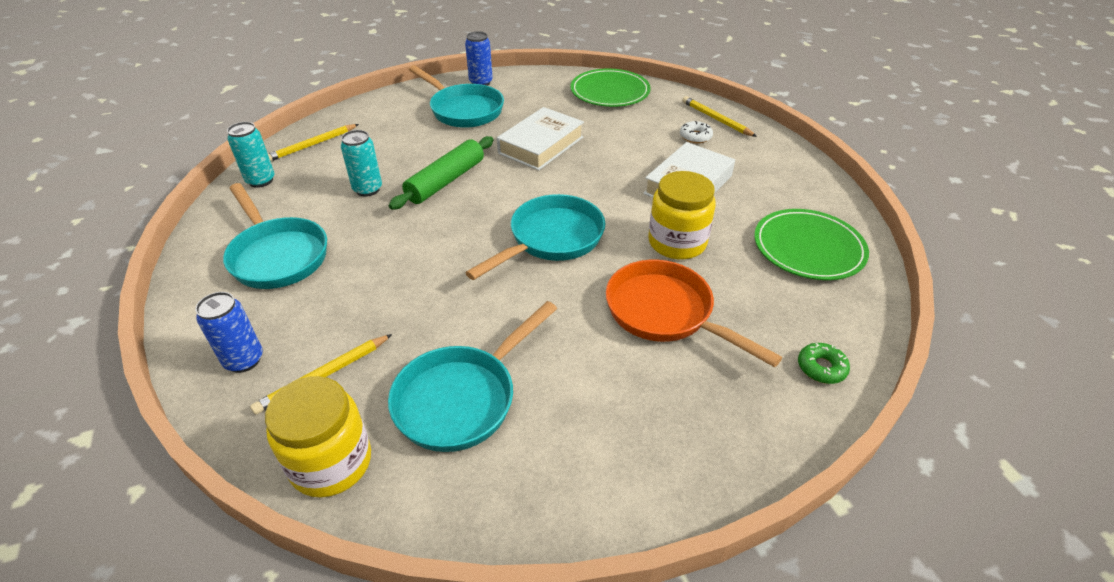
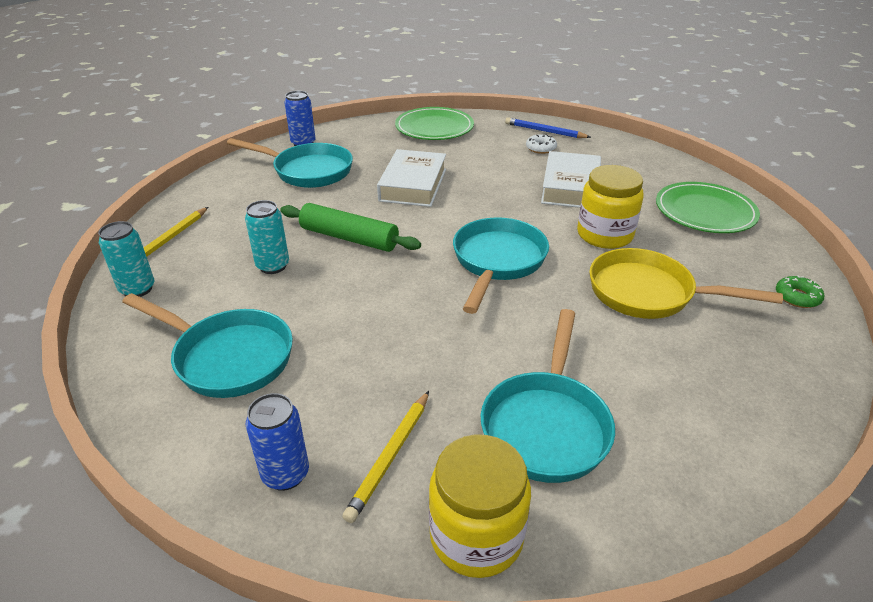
camera: 25 degrees left, 5 degrees down
green rolling pin [389,136,494,210] -> green rolling pin turned 75 degrees counterclockwise [280,203,421,252]
orange pan [606,260,783,367] -> yellow pan [589,248,783,319]
yellow pencil [682,96,757,137] -> blue pencil [505,117,591,138]

